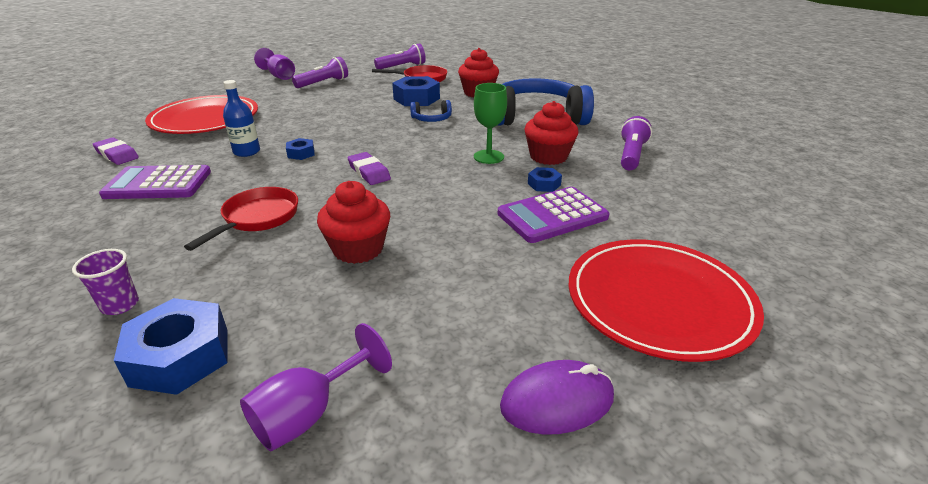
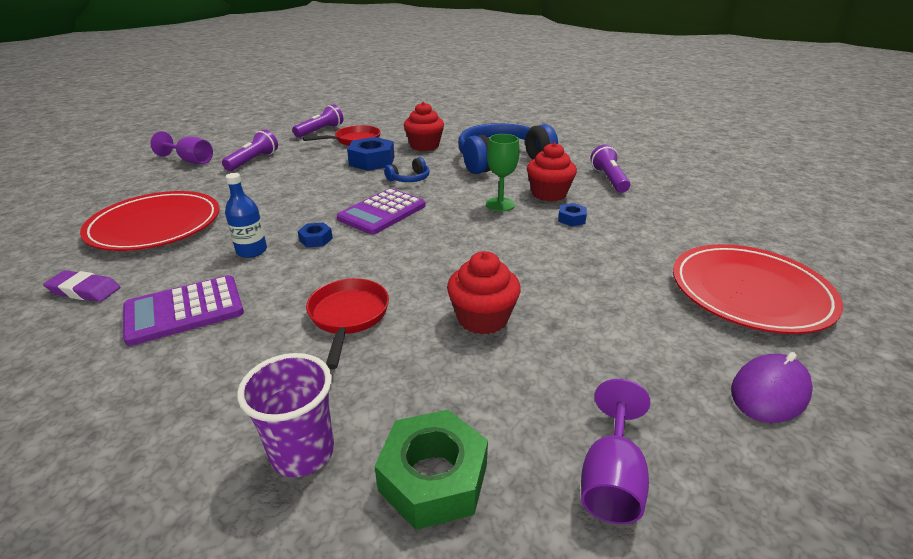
camera: 25 degrees left, 0 degrees up
purple cup [72,249,139,315] -> purple cup [237,353,334,477], size x1.54
blue nut [114,298,227,395] -> green nut [374,410,488,530]
purple eraser [347,152,391,185] -> none
purple calculator [498,187,610,243] -> purple calculator moved to [337,188,426,235]

